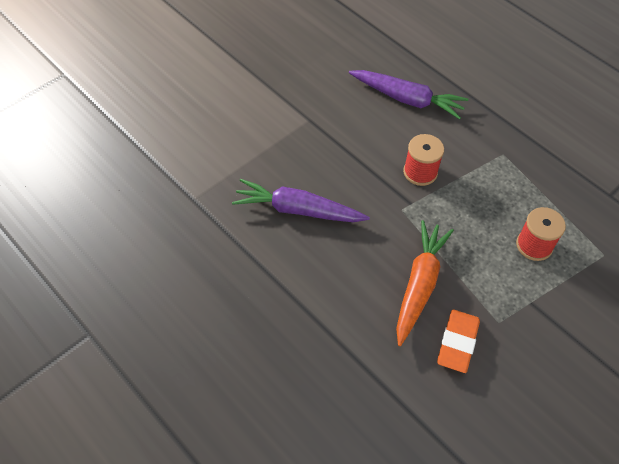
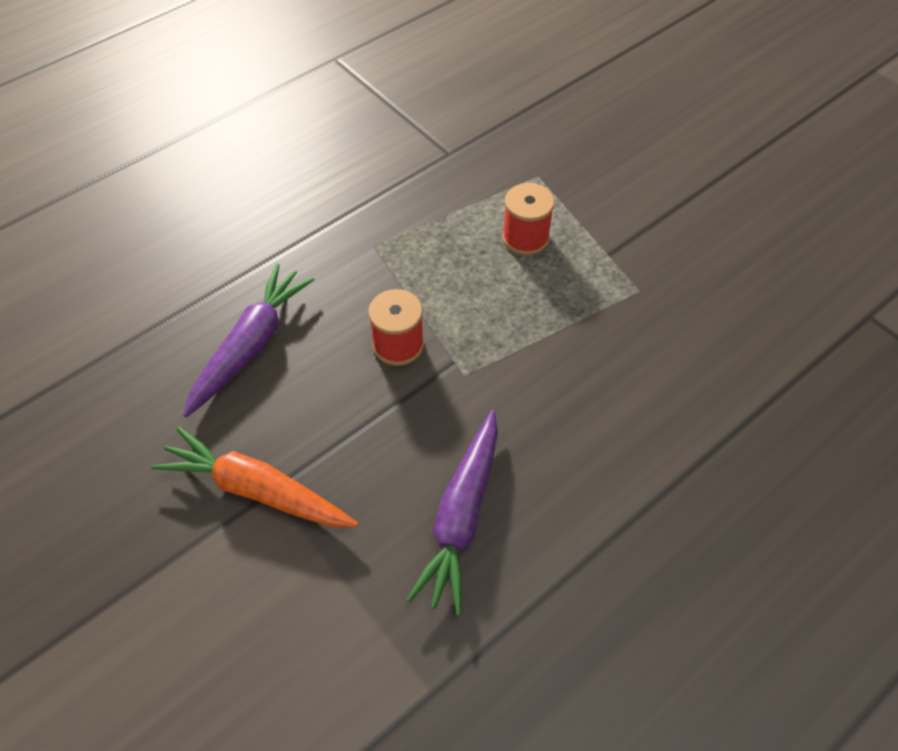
camera: 85 degrees left, 0 degrees up
orange carrot [396,220,454,346] -> orange carrot moved to [151,427,358,527]
orange eraser [437,310,480,373] -> none

